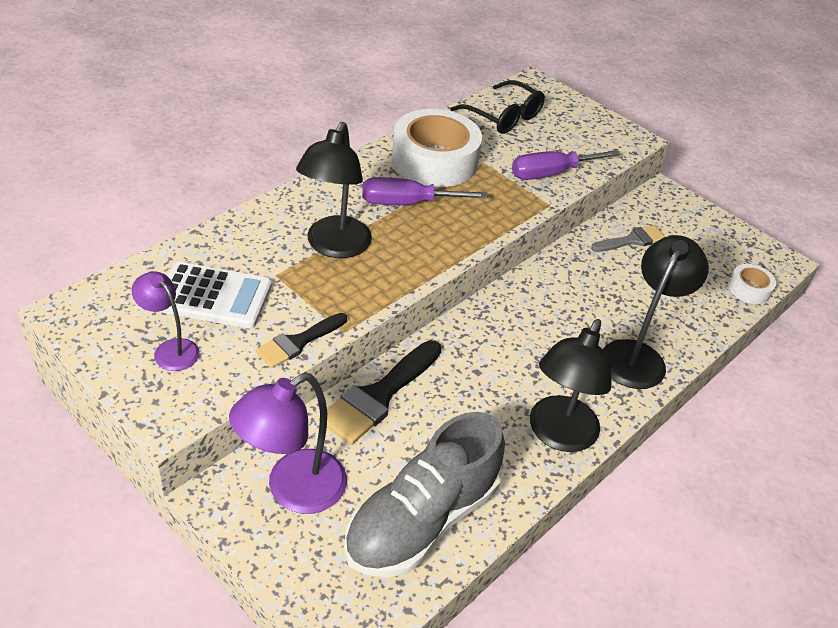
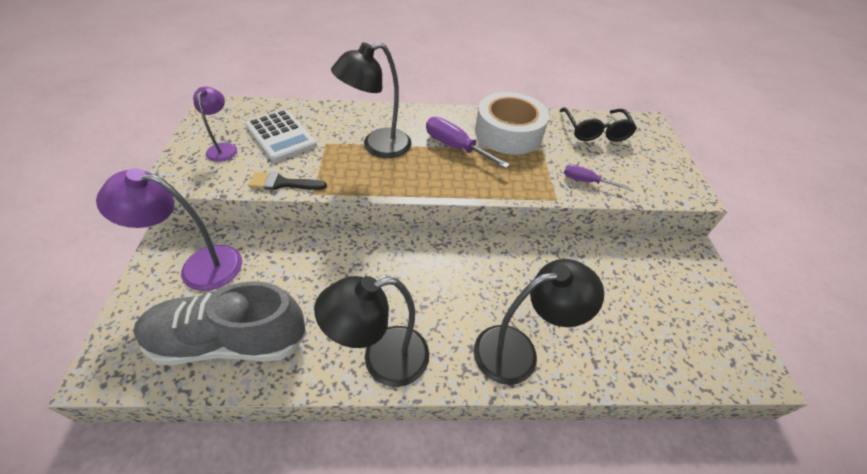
camera: 45 degrees right, 5 degrees up
black brush [318,340,442,445] -> none
purple screwdriver [512,150,620,180] -> purple screwdriver [564,164,629,189], size x0.61
grey brush [591,225,665,252] -> none
white tape [728,264,776,304] -> none

